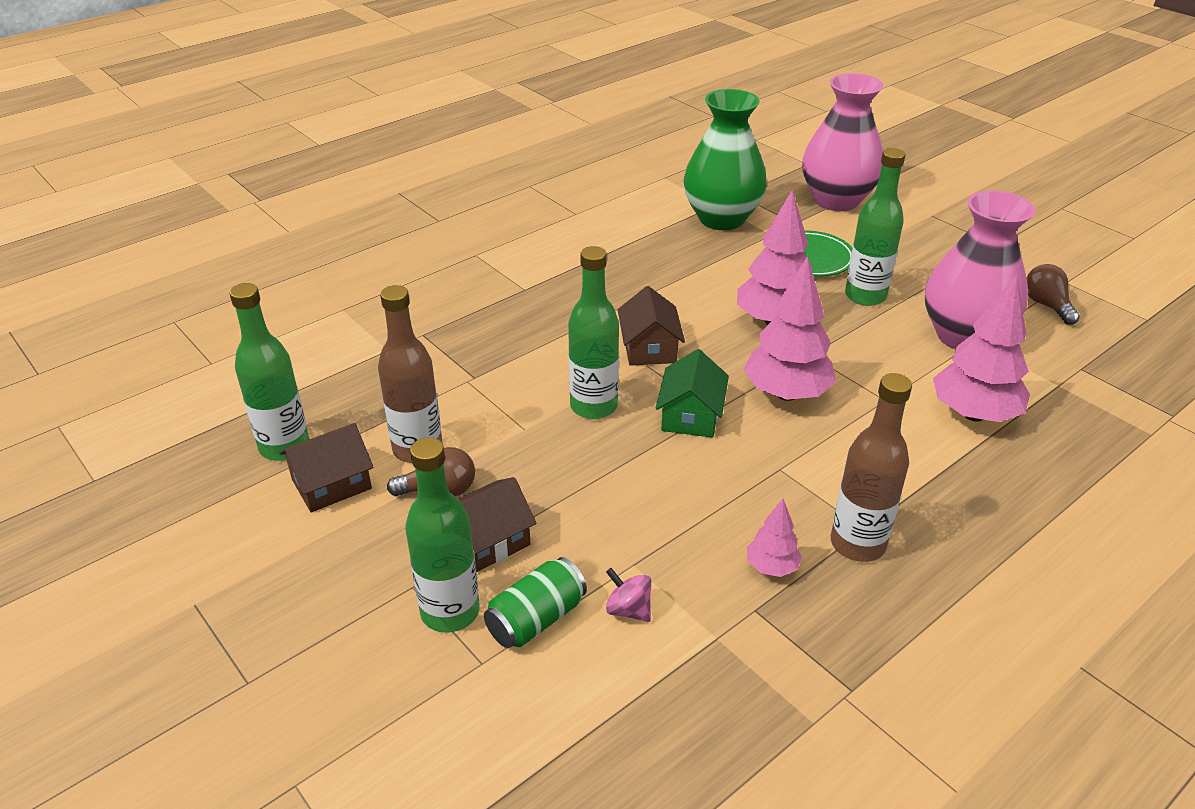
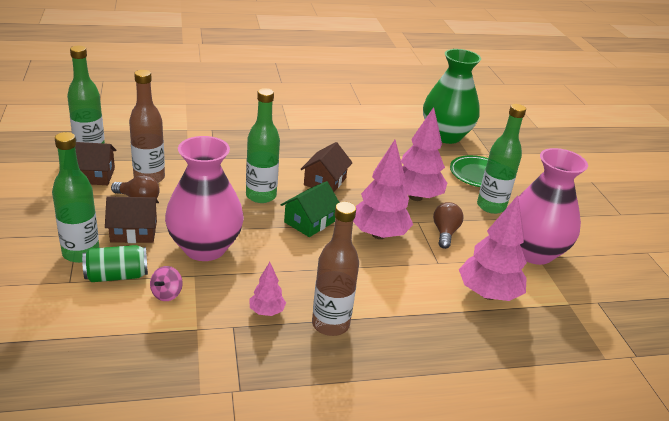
camera: 25 degrees right, 5 degrees down
pink spinning top [606,568,651,622] -> pink spinning top turned 135 degrees counterclockwise [150,266,183,301]
pink vase [802,73,883,211] -> pink vase moved to [165,136,244,261]
brown light bulb [1026,264,1080,325] -> brown light bulb moved to [433,202,464,249]

